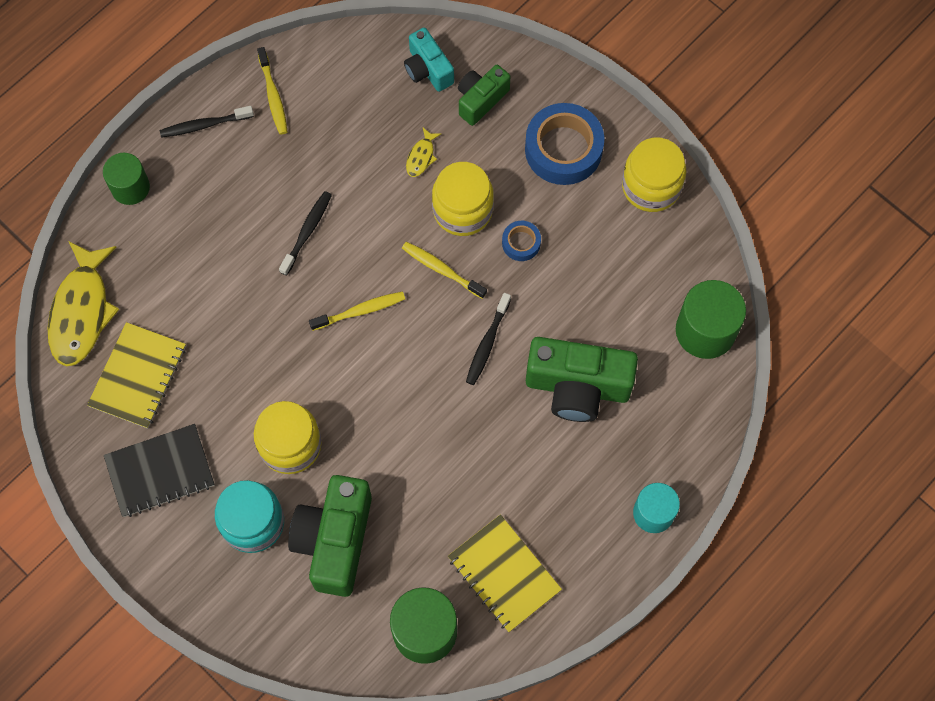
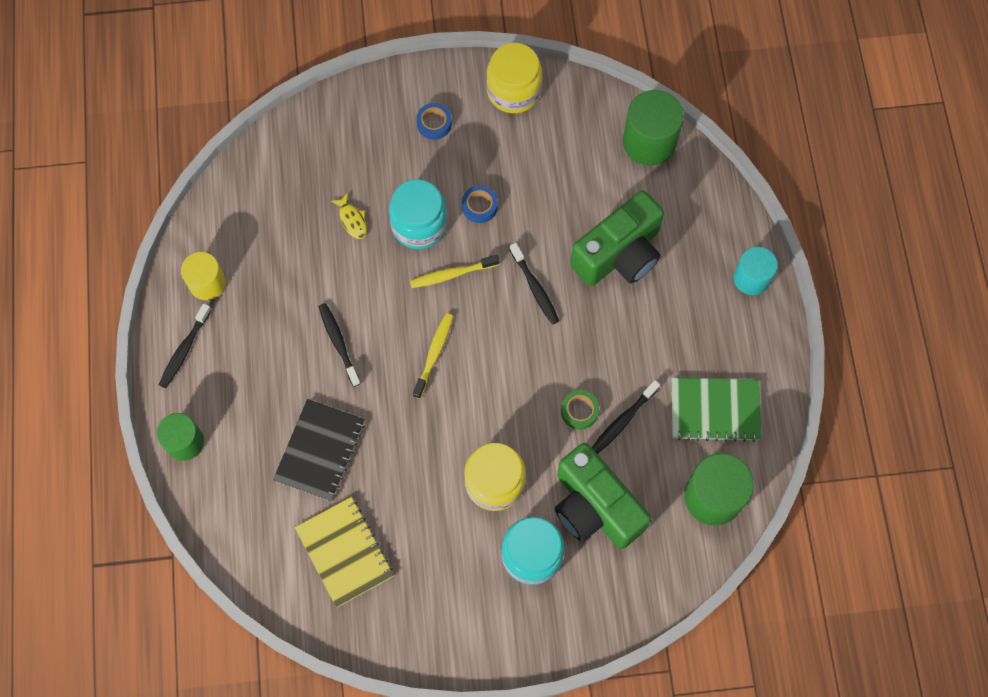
camera: 50 degrees left, 0 degrees up
yellow fish [47,241,120,366] -> none
black notebook [104,424,214,517] -> black notebook moved to [273,399,365,502]
yellow toothbrush [257,47,288,135] -> yellow cylinder [181,252,226,300]
turquoise camera [404,28,454,92] -> none
yellow jar [432,162,494,236] -> turquoise jar [389,179,447,249]
yellow notebook [448,515,562,632] -> green notebook [671,378,762,442]
green camera [458,65,511,126] -> none
blue tape [525,103,604,185] -> blue tape [416,103,452,140], size x0.49
none -> green tape [561,390,599,430]
none -> black toothbrush [592,380,660,454]

